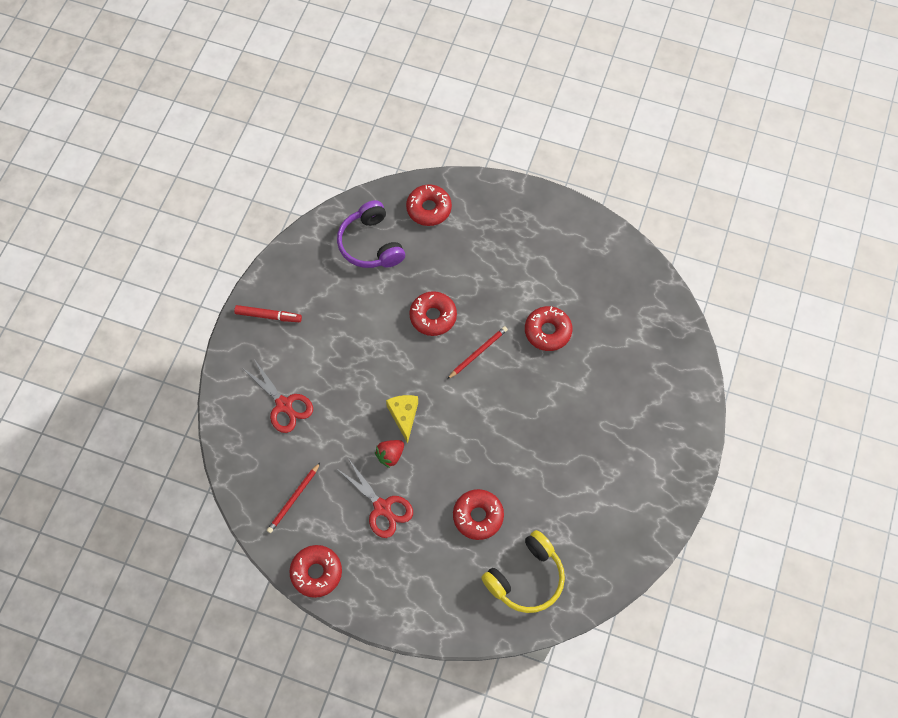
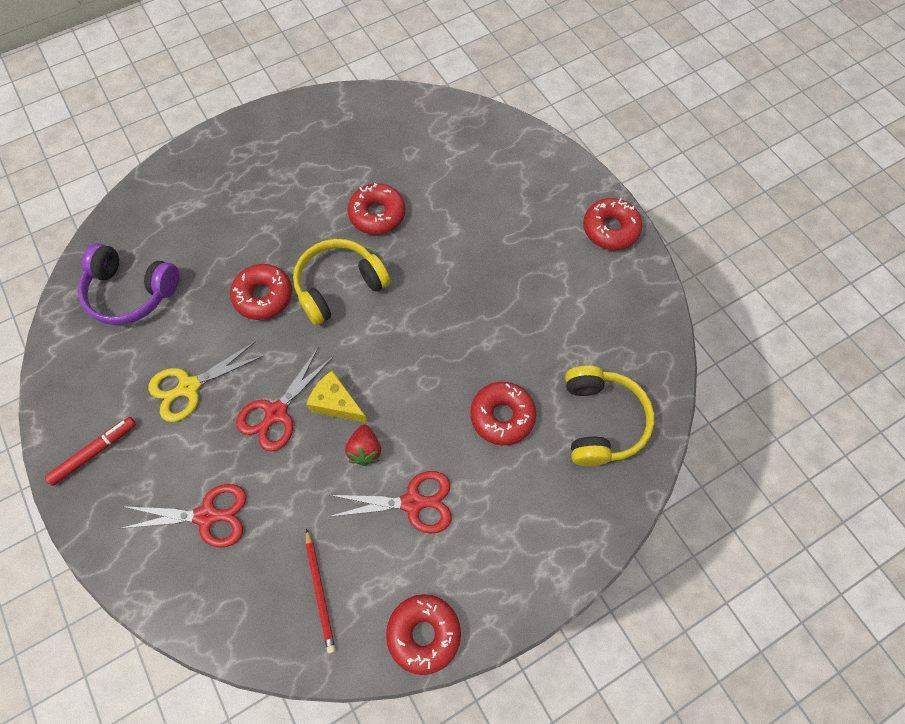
camera: 50 degrees left, 0 degrees up
red donut [406,184,452,226] -> red donut moved to [583,198,643,250]
red pencil [447,326,508,379] -> yellow headphones [293,239,390,326]
none -> yellow scissors [148,341,264,422]
none -> red scissors [236,347,334,452]

